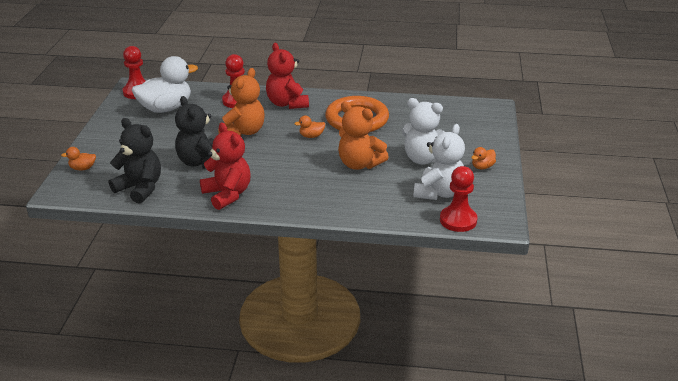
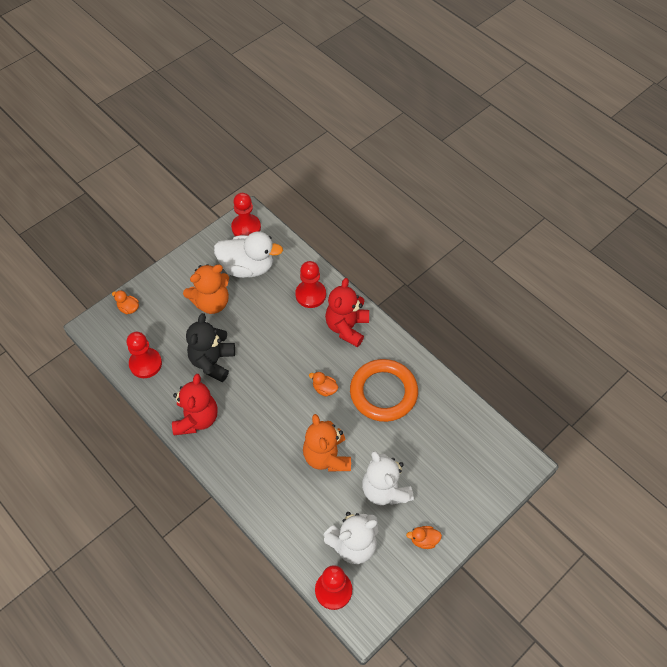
camera: 40 degrees right, 25 degrees up
black teddy bear [109,118,161,204] -> red pawn [126,332,162,378]
orange teddy bear [219,68,265,136] -> orange teddy bear moved to [183,264,229,314]

